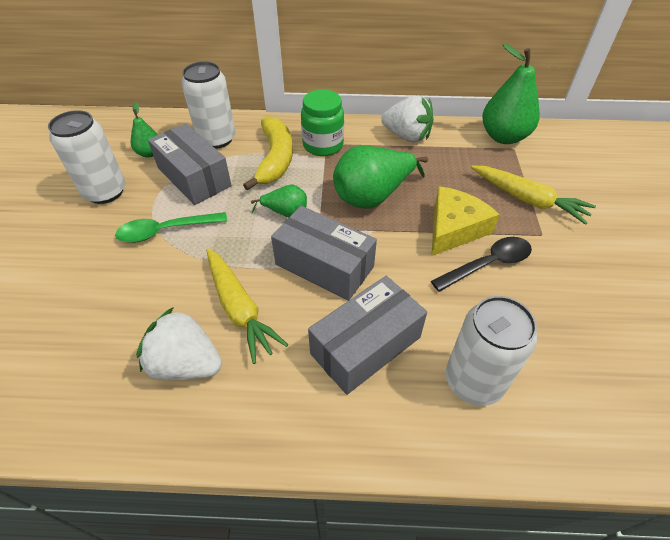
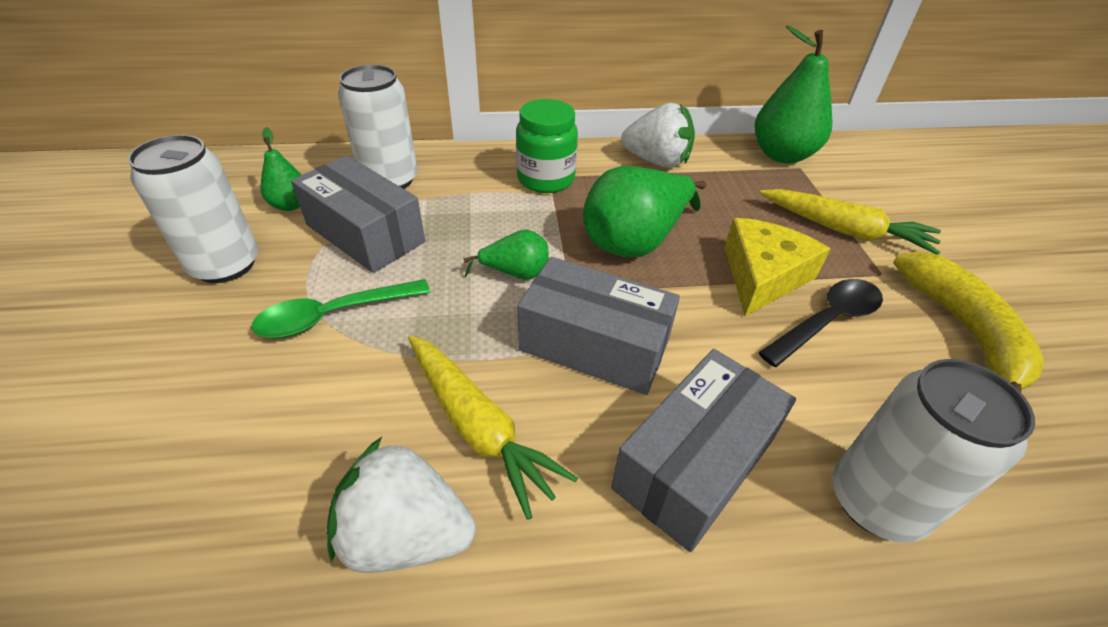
camera: 10 degrees left, 5 degrees down
yellow banana [243,116,293,191] -> yellow banana moved to [893,252,1045,392]

